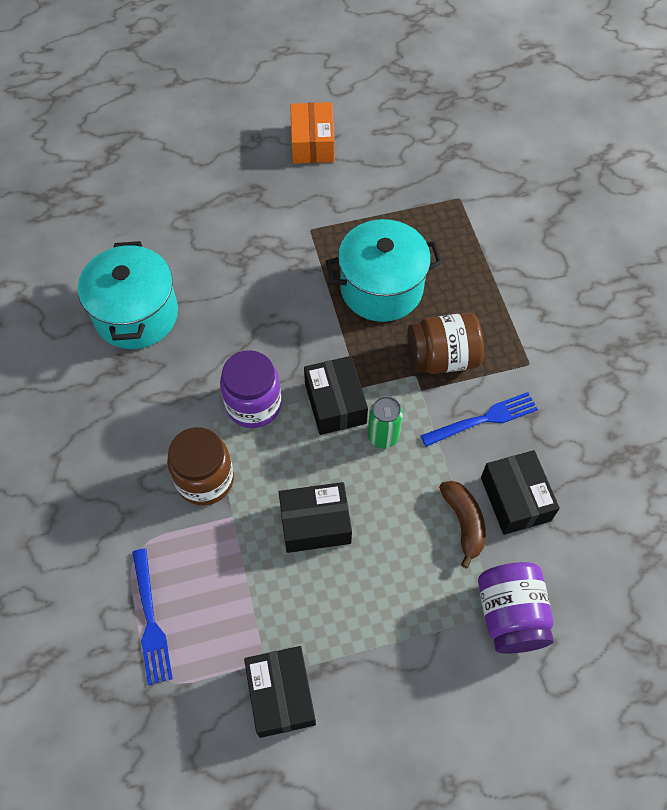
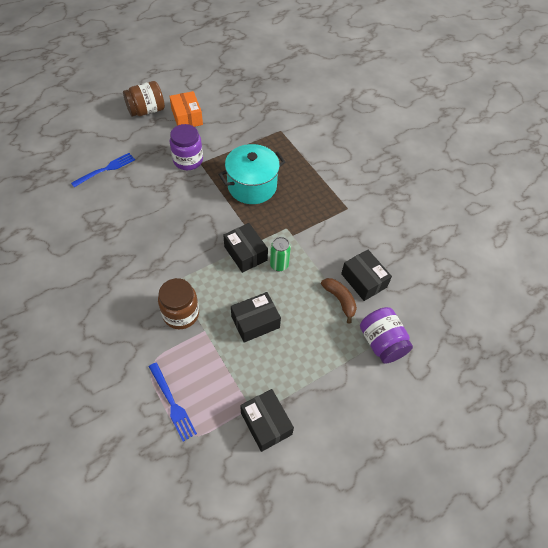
camera: 20 degrees left, 5 degrees down
turquoise pot [78,241,178,349] -> none
purple jar [220,350,282,428] -> purple jar moved to [169,124,203,170]
brown jar [407,313,484,374] -> brown jar moved to [123,81,165,117]
blue fork [420,392,538,447] -> blue fork moved to [71,153,135,187]

